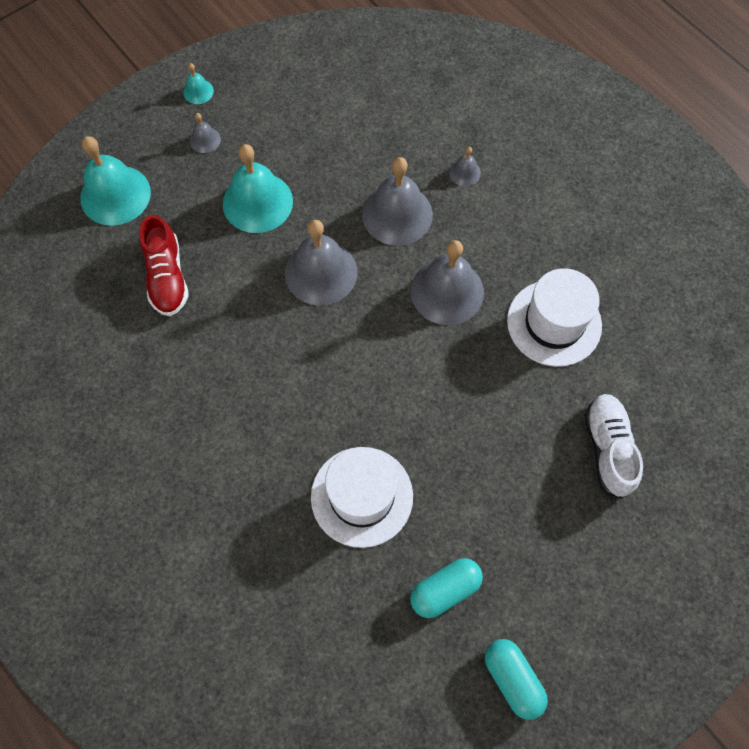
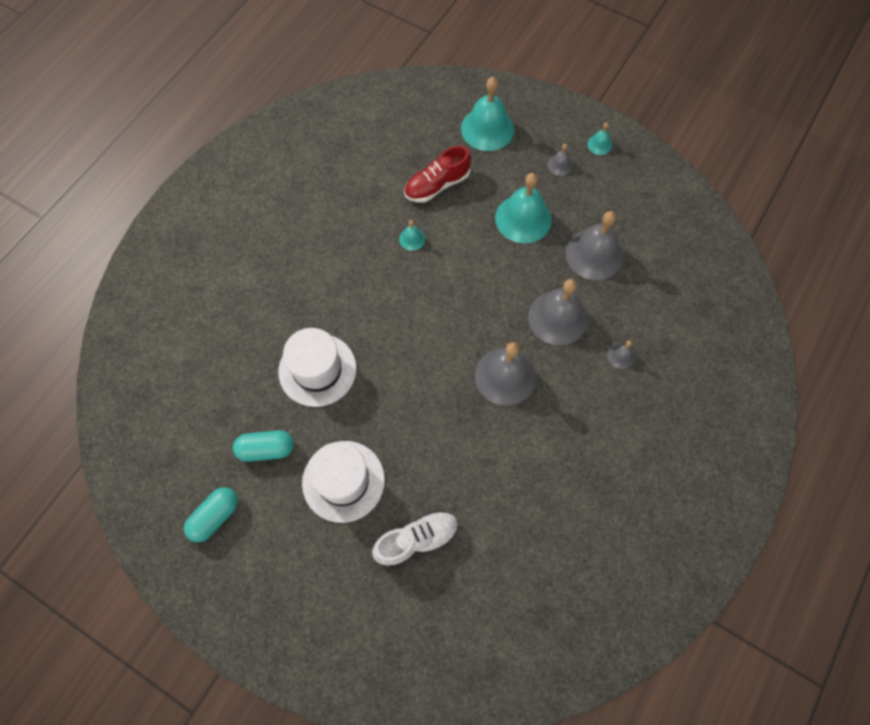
camera: 70 degrees right, 0 degrees up
grey bell [285,220,358,306] -> grey bell moved to [566,211,623,280]
turquoise capsule [410,558,483,618] -> turquoise capsule turned 45 degrees counterclockwise [233,430,294,462]
white hat [507,268,602,367] -> white hat moved to [302,441,385,523]
none -> turquoise bell [399,220,425,251]

